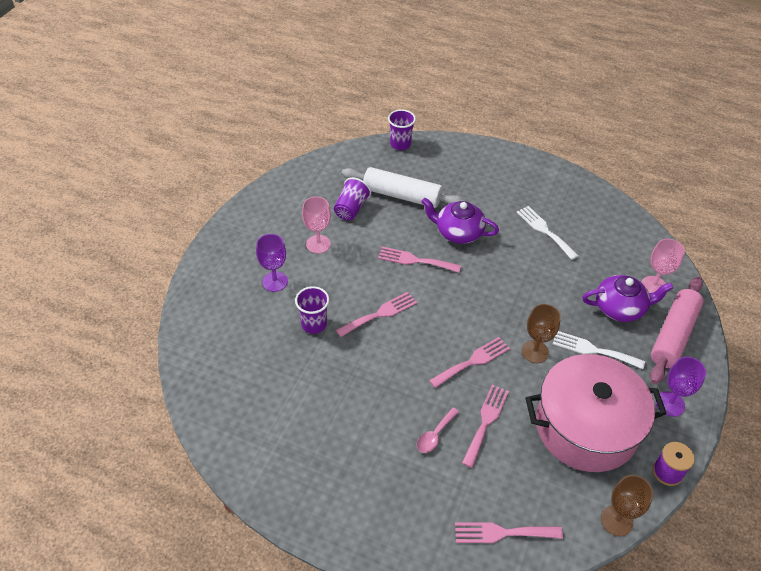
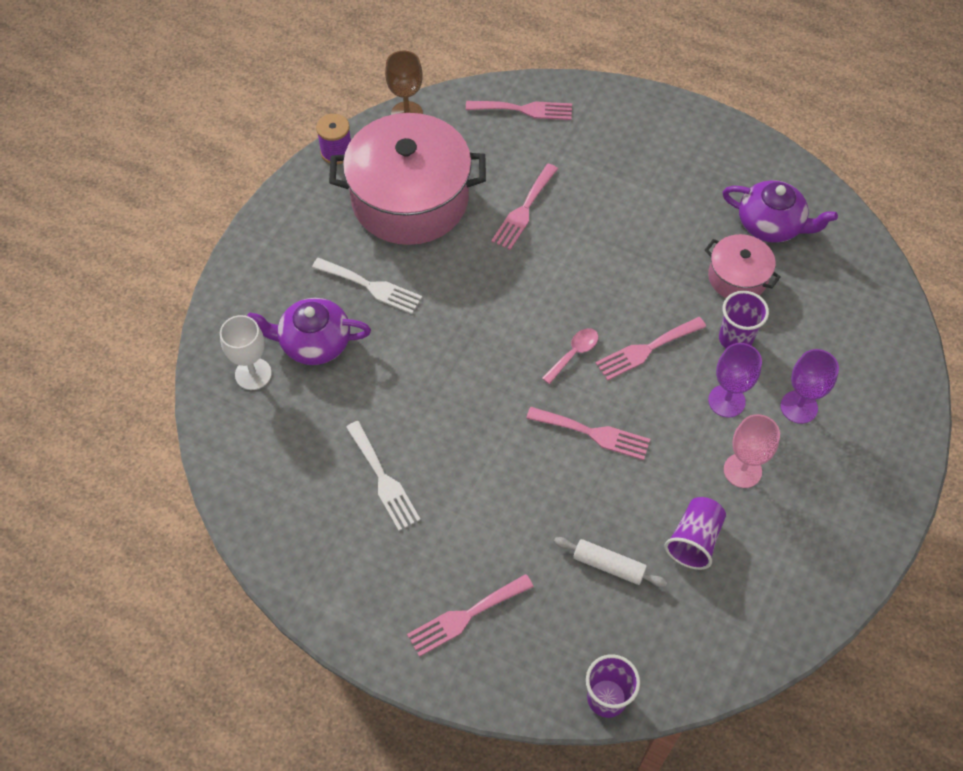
camera: 175 degrees left, 10 degrees up
white rolling pin [341,167,465,208] -> white rolling pin [554,537,667,587], size x0.54
pink spoon [417,408,459,453] -> pink spoon moved to [542,328,598,384]
purple teapot [421,198,499,244] -> purple teapot moved to [722,180,838,243]
pink fork [429,337,510,388] -> pink fork moved to [407,574,534,657]
brown goblet [521,304,561,363] -> none
pink goblet [641,239,685,293] -> white goblet [220,315,272,390]
pink rolling pin [650,276,704,384] -> none
purple goblet [656,357,706,417] -> purple goblet moved to [708,343,762,418]
none -> pink pot [705,234,781,298]

